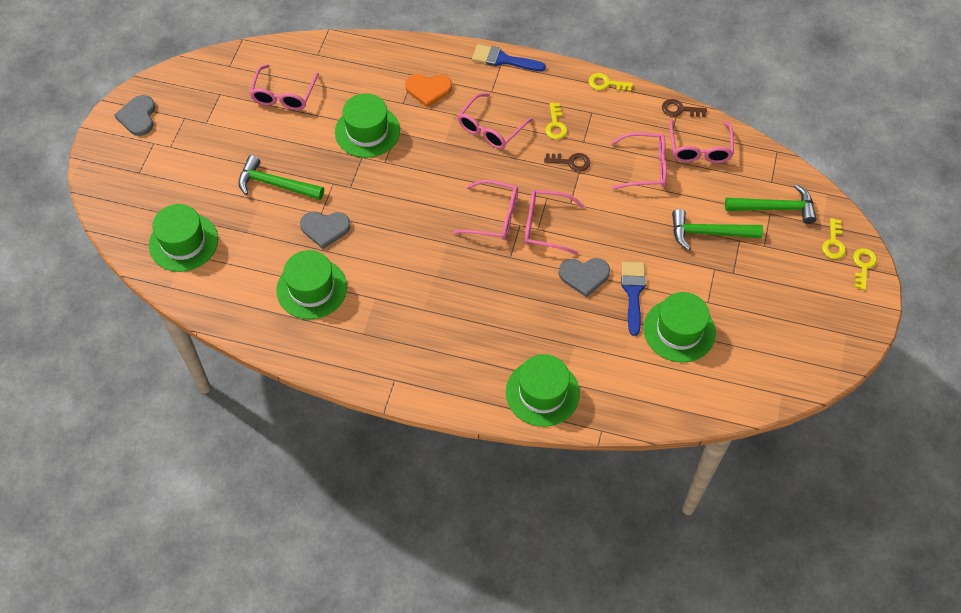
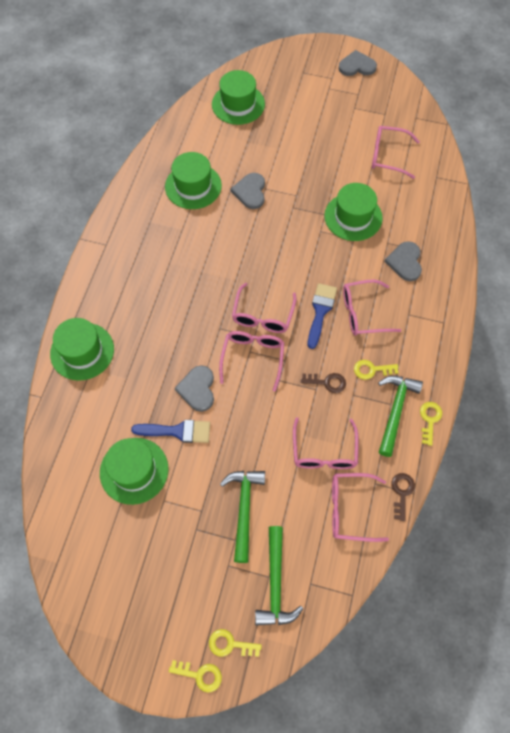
camera: 90 degrees right, 5 degrees up
green hammer [238,155,324,200] -> green hammer moved to [378,376,423,457]
orange heart [405,74,452,107] -> grey heart [384,241,422,281]
pink glasses [458,93,533,149] -> pink glasses turned 45 degrees counterclockwise [343,280,401,336]
blue brush [472,44,546,71] -> blue brush moved to [308,283,337,349]
brown key [544,153,590,172] -> brown key turned 90 degrees counterclockwise [301,373,346,393]

